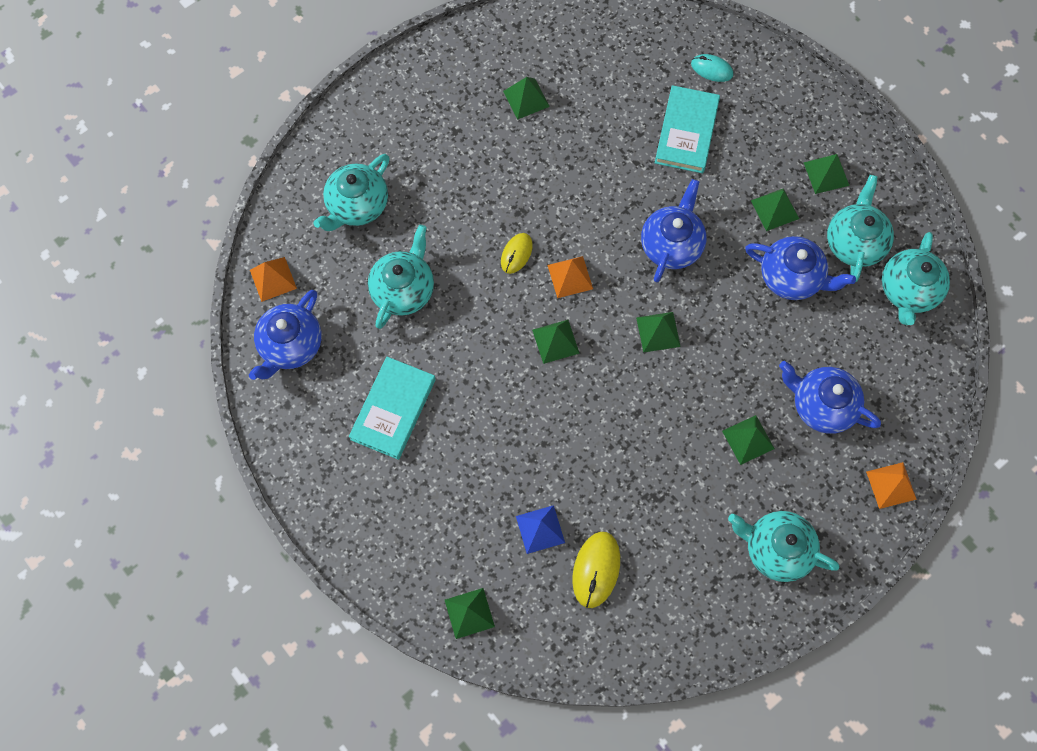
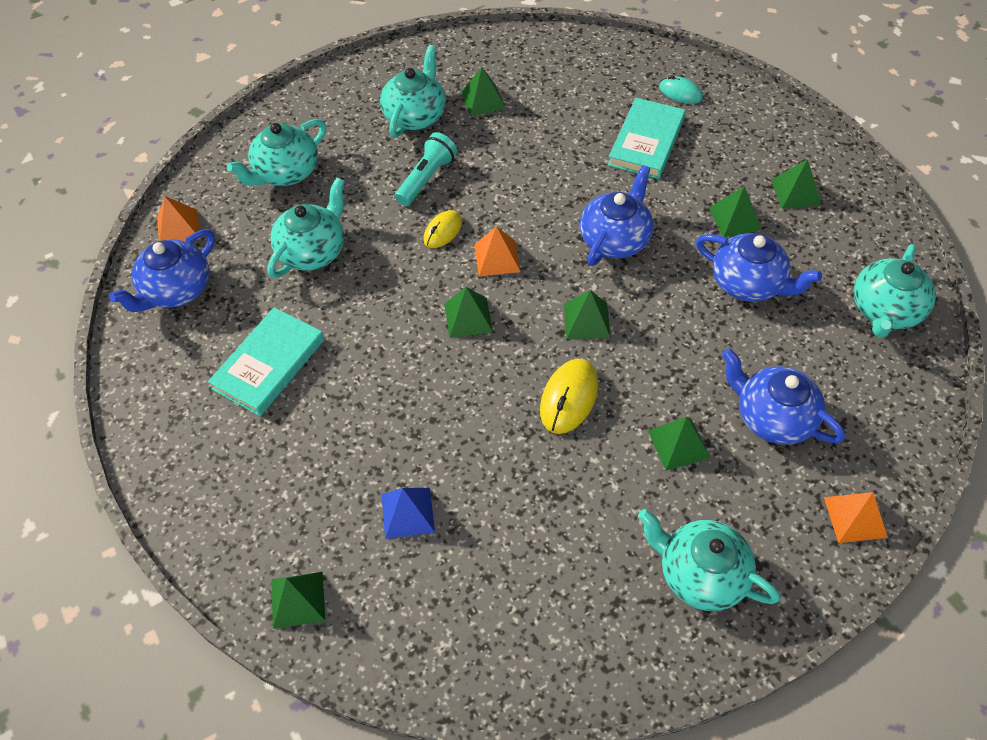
camera: 10 degrees right, 15 degrees down
yellow mouse [572,532,620,608] -> yellow mouse moved to [540,359,598,434]
turquoise teapot [827,175,894,282] -> turquoise teapot moved to [380,45,446,138]
none -> turquoise flashlight [395,132,457,206]

